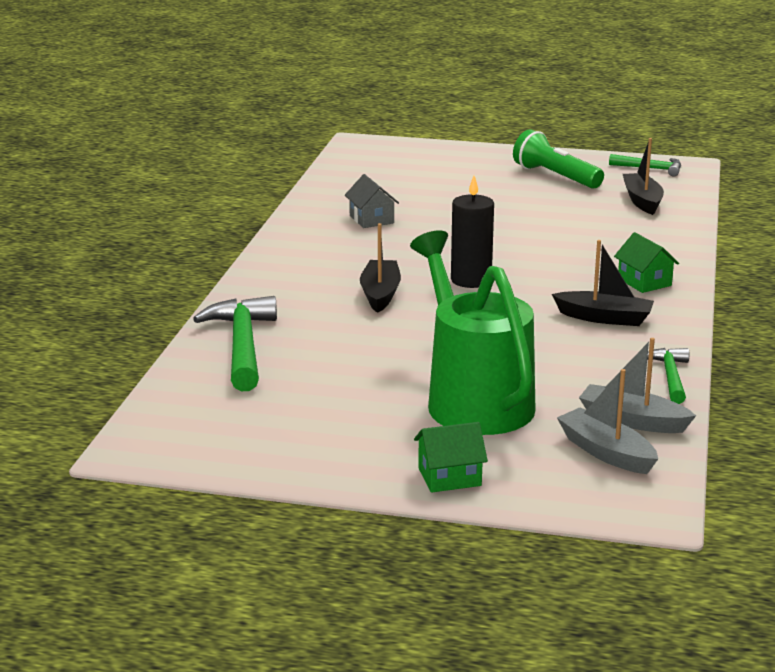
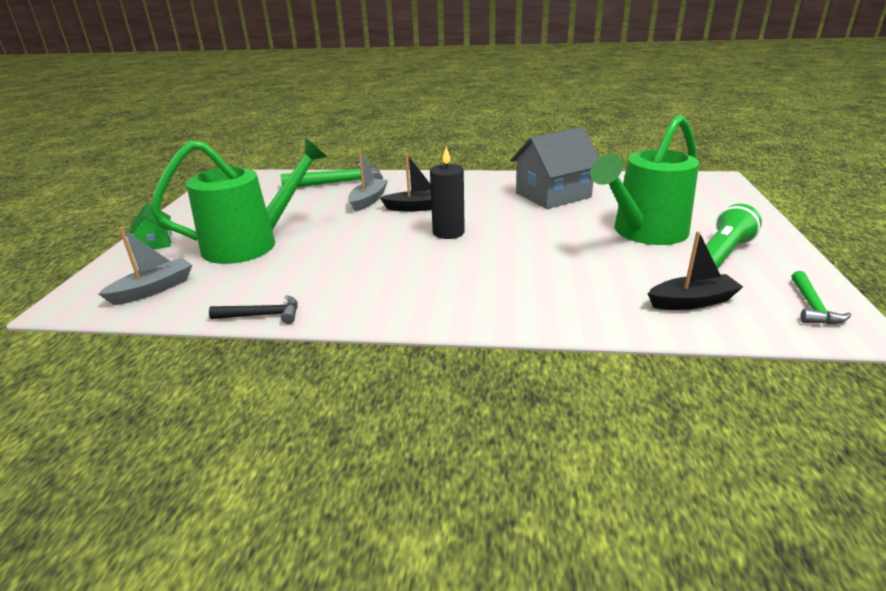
camera: 85 degrees right, 5 degrees up
grey house [345,174,399,228] -> grey house [510,127,599,209], size x2.00
black boat [552,240,654,326] -> none
grey boat [579,338,696,433] -> grey boat moved to [348,150,388,212]
green house [614,232,679,293] -> none
green hammer [647,348,689,404] -> black hammer [209,295,298,324]
none -> green watering can [591,115,699,245]

